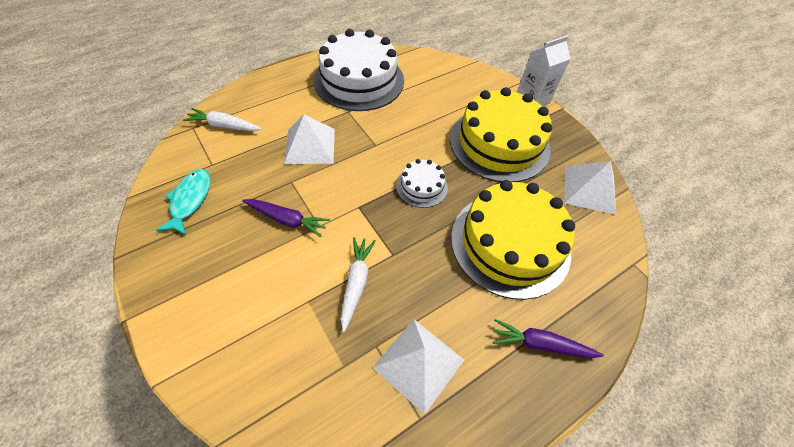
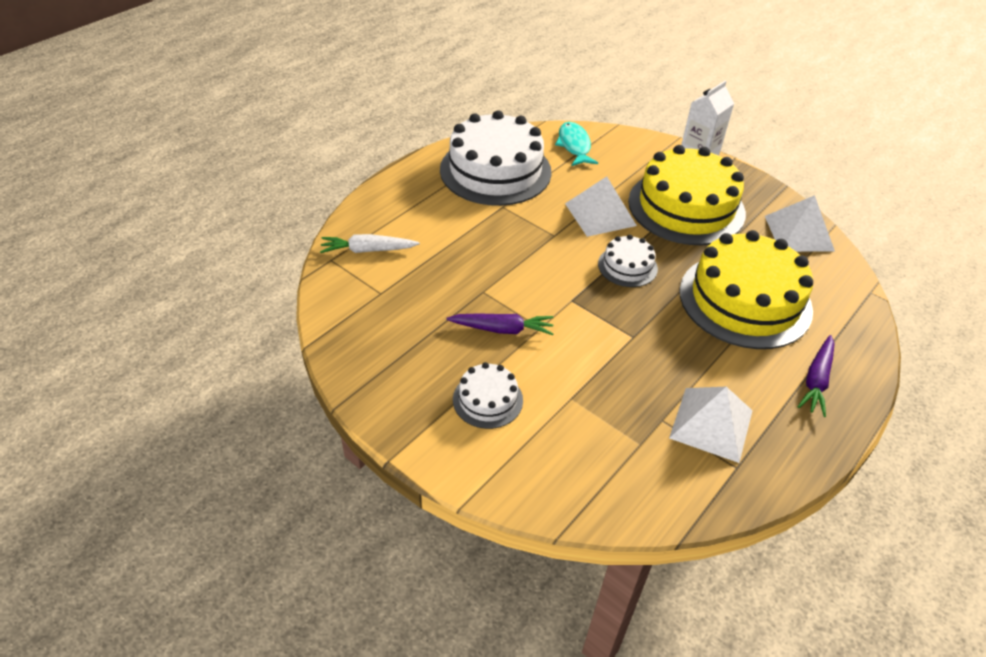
camera: 15 degrees left, 10 degrees down
turquoise fish [156,169,211,235] -> turquoise fish moved to [555,122,598,166]
white pyramid [284,115,335,164] -> white pyramid moved to [565,176,637,237]
white carrot [341,237,376,332] -> none
purple carrot [492,319,604,358] -> purple carrot turned 60 degrees counterclockwise [798,335,834,417]
none -> white cake [453,362,523,429]

